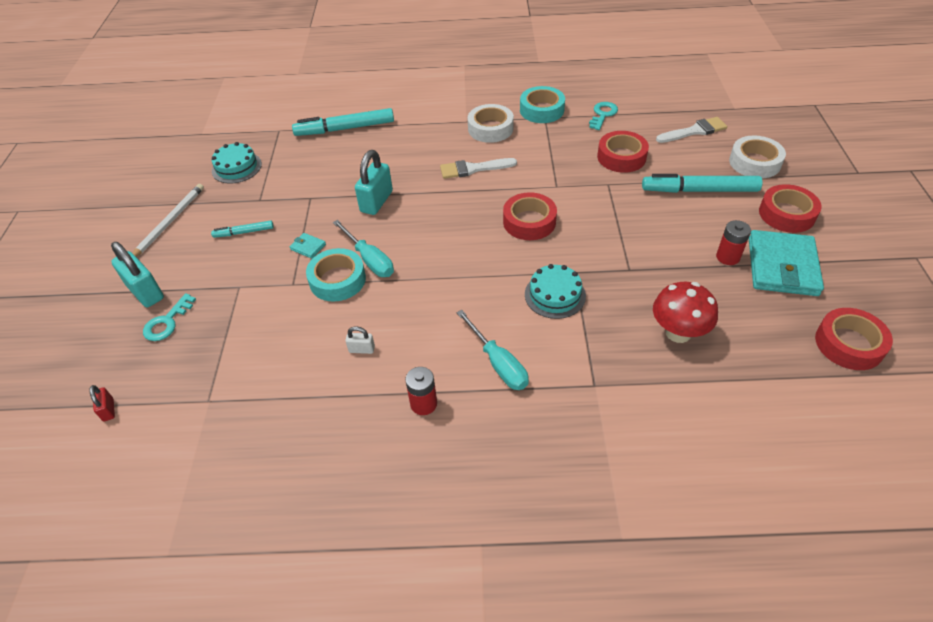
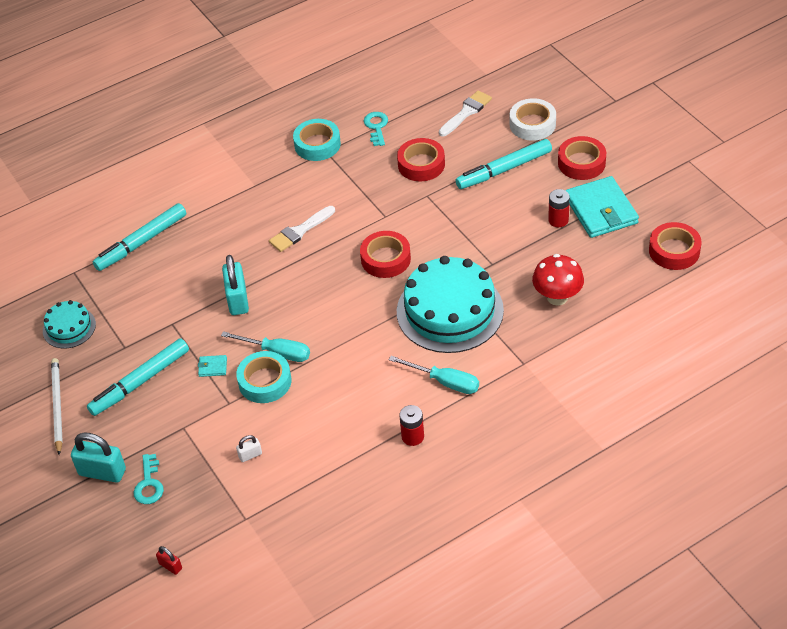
camera: 30 degrees left, 0 degrees up
turquoise marker [211,220,274,238] -> turquoise marker [87,338,189,416], size x1.94
white padlock [345,326,375,354] -> white padlock moved to [236,435,262,462]
white tape [468,104,514,143] -> none
turquoise cake [525,264,586,319] -> turquoise cake [397,256,504,353], size x1.99

